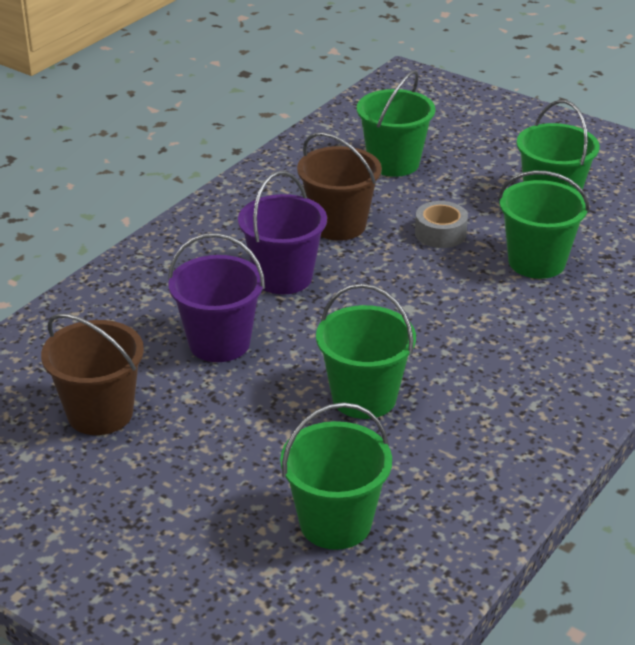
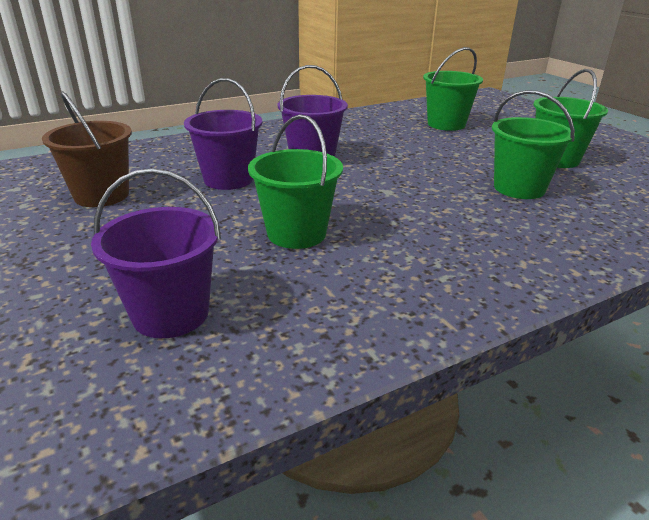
camera: 25 degrees right, 5 degrees down
green bucket [280,402,392,550] -> purple bucket [91,168,221,338]
brown bucket [297,132,382,241] -> none
grey tape [415,201,468,248] -> none

